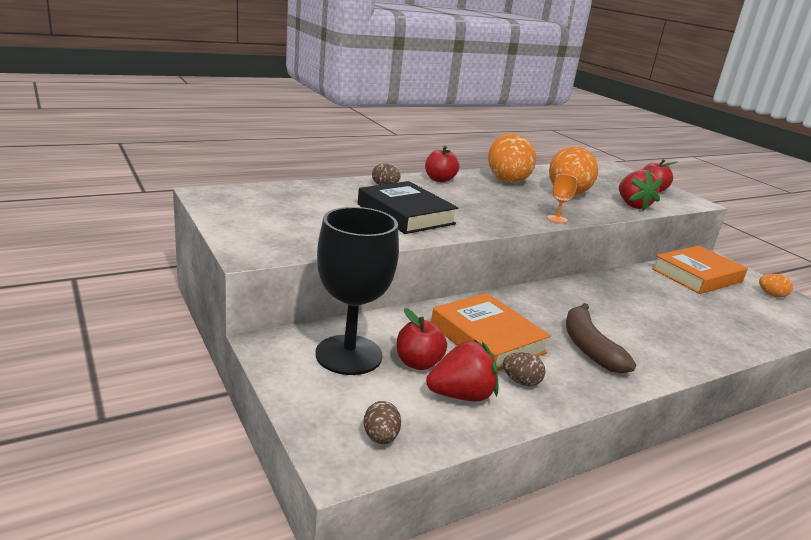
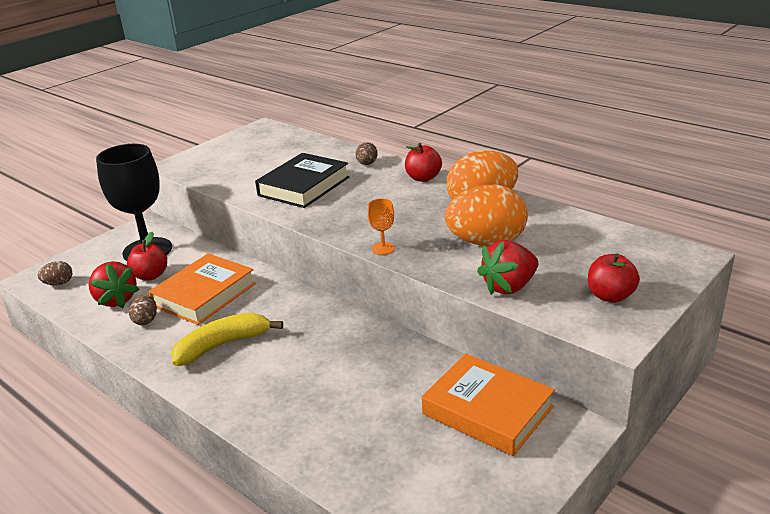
camera: 75 degrees right, 5 degrees up
brown banana [566,303,636,373] -> yellow banana [171,313,283,366]
orange egg [759,274,793,297] -> none

